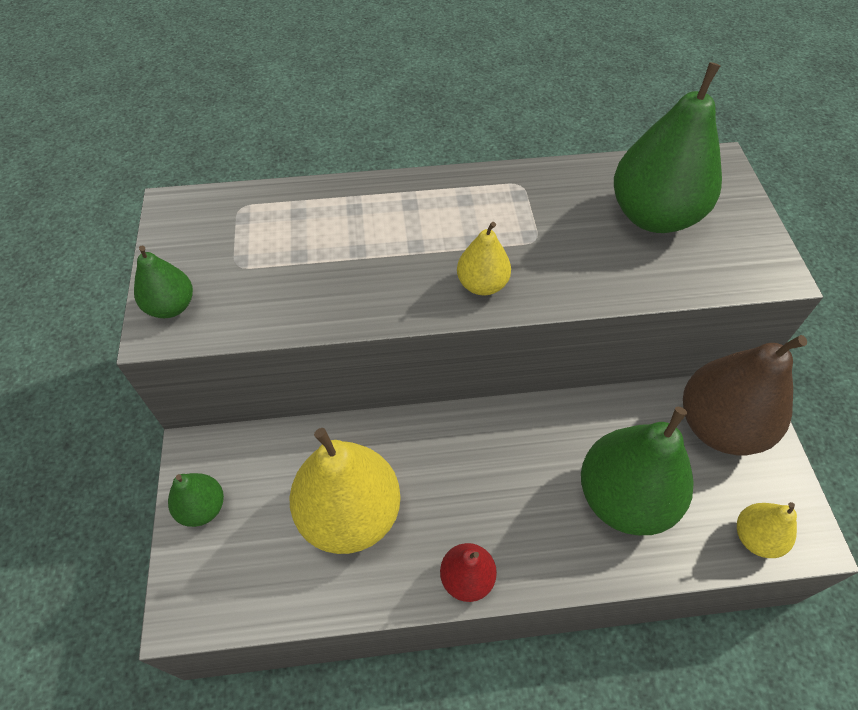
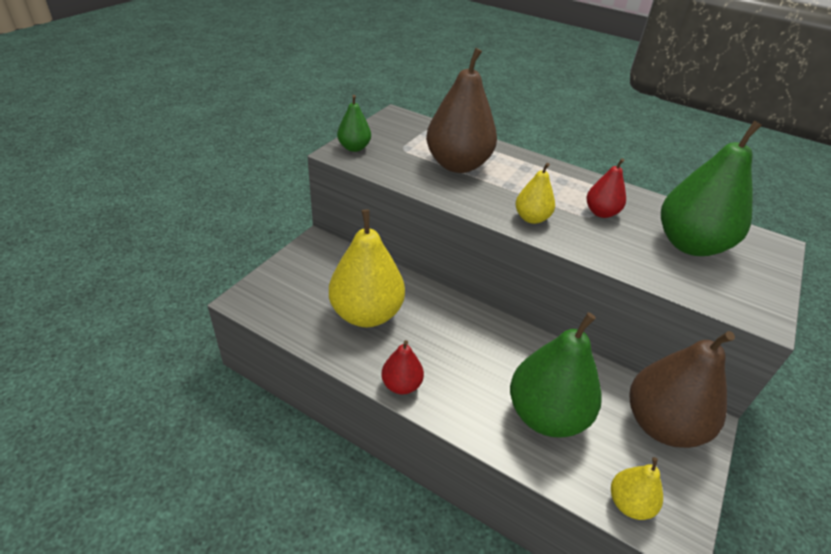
camera: 35 degrees right, 15 degrees down
green pear [168,473,224,527] -> none
none -> brown pear [426,48,497,173]
none -> red pear [586,158,626,218]

